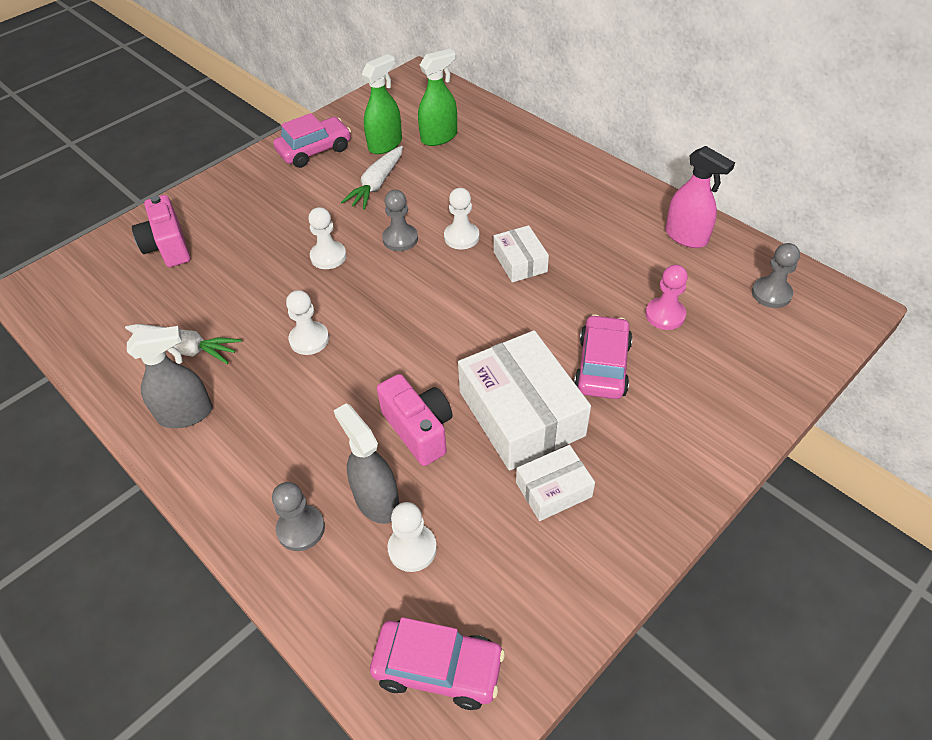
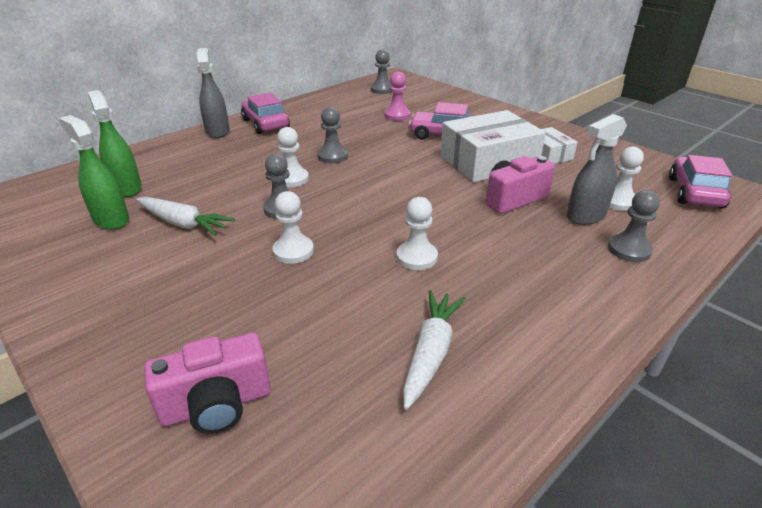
camera: 90 degrees left, 15 degrees down
grey spray bottle [127,326,213,428] -> grey spray bottle moved to [197,48,230,138]
pink car [273,113,351,168] -> pink car moved to [241,92,290,134]
white box [494,225,549,283] -> grey pawn [317,107,348,163]
pink spray bottle [665,146,735,248] -> none

